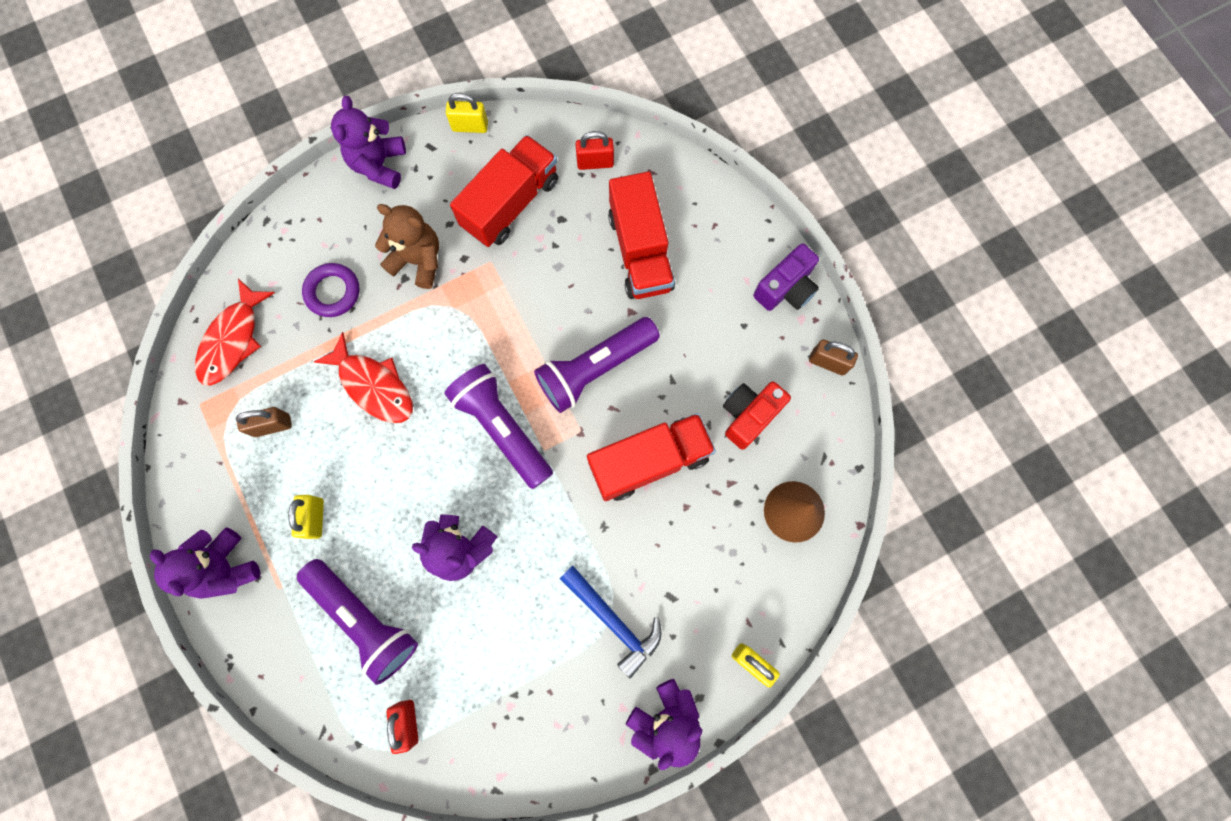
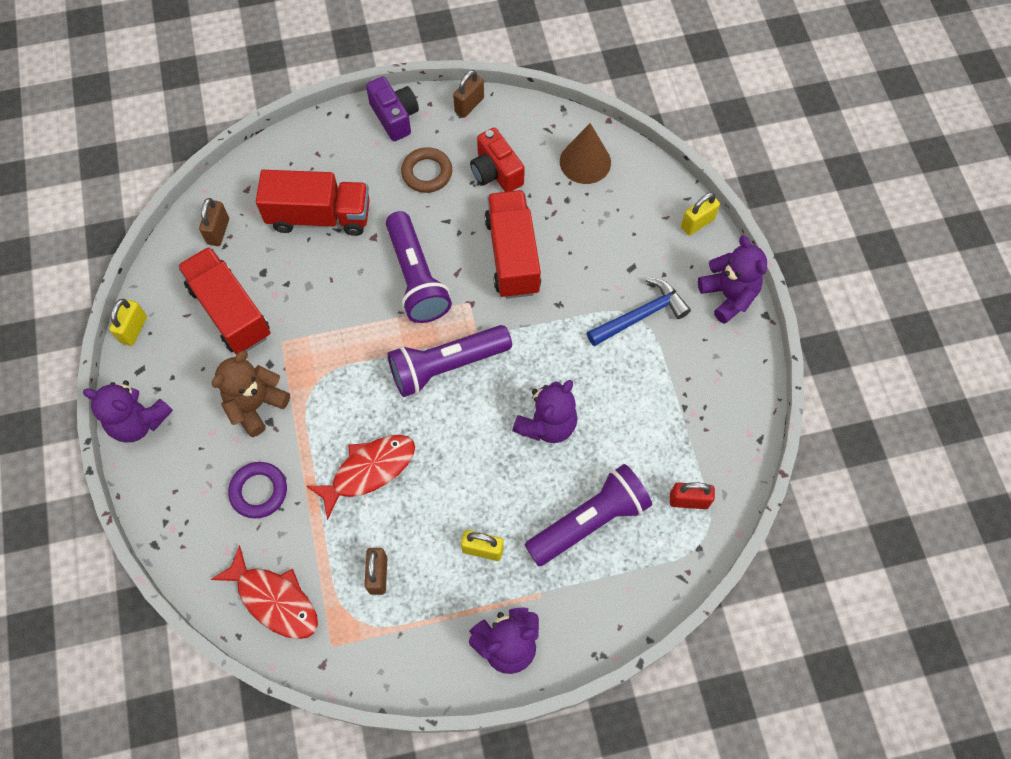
camera: 75 degrees left, 10 degrees down
red padlock [576,131,614,170] -> brown padlock [199,198,229,246]
none -> brown ring [401,147,452,193]

